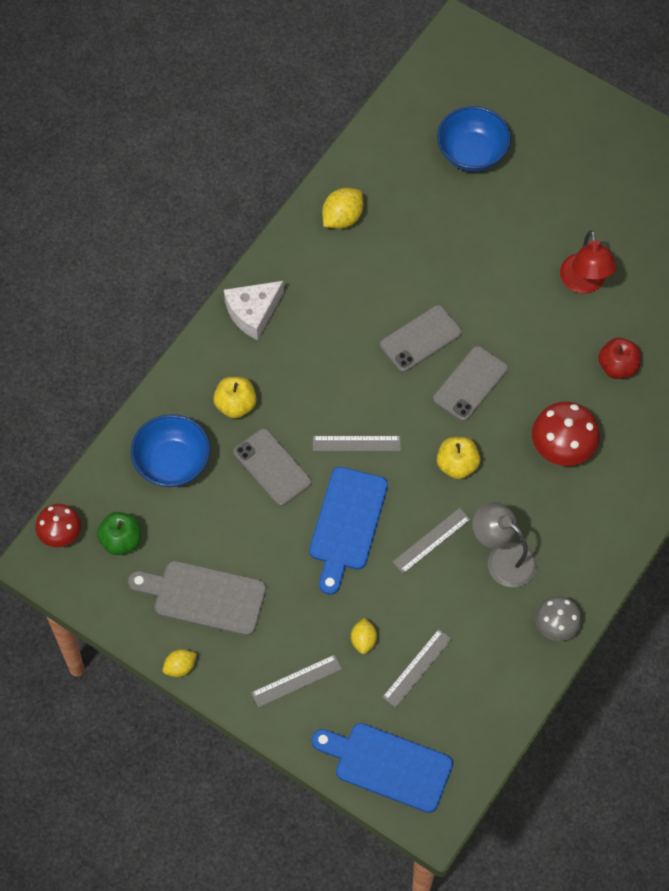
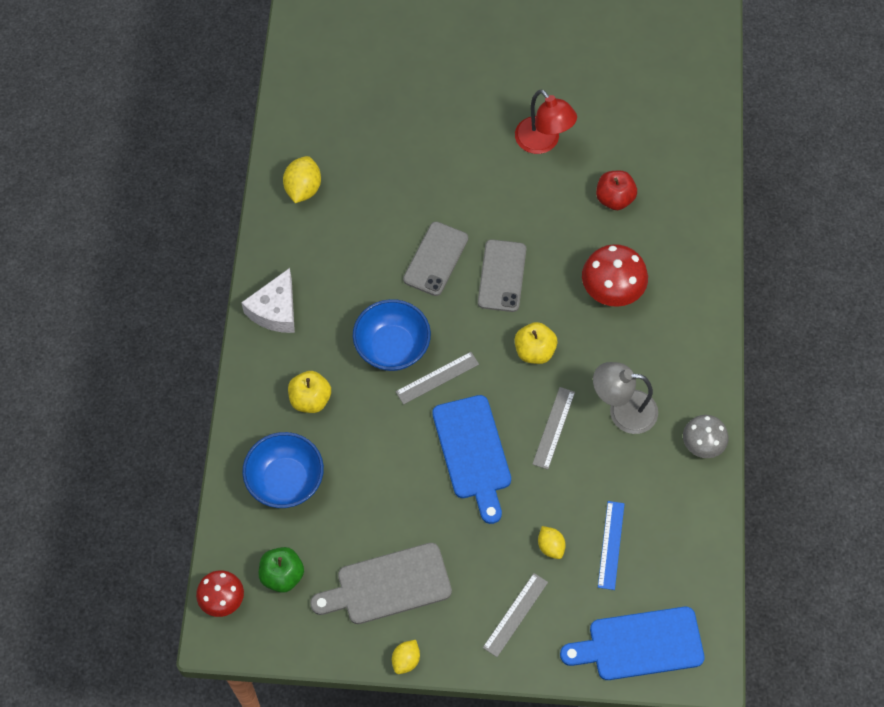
camera: 30 degrees left, 0 degrees up
grey phone [233,428,312,506] -> none
grey ruler [382,629,452,708] -> blue ruler [598,501,625,590]
blue bowl [437,106,511,172] -> blue bowl moved to [353,299,431,371]

